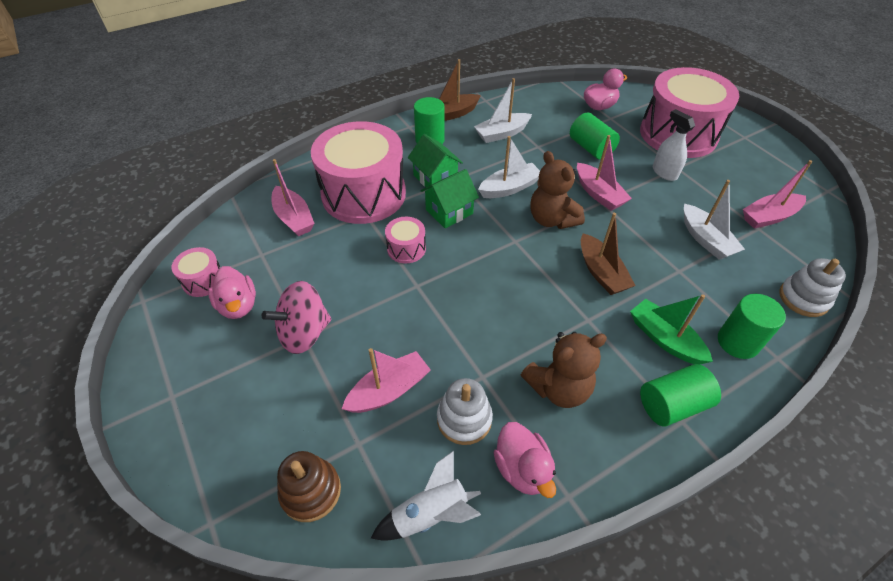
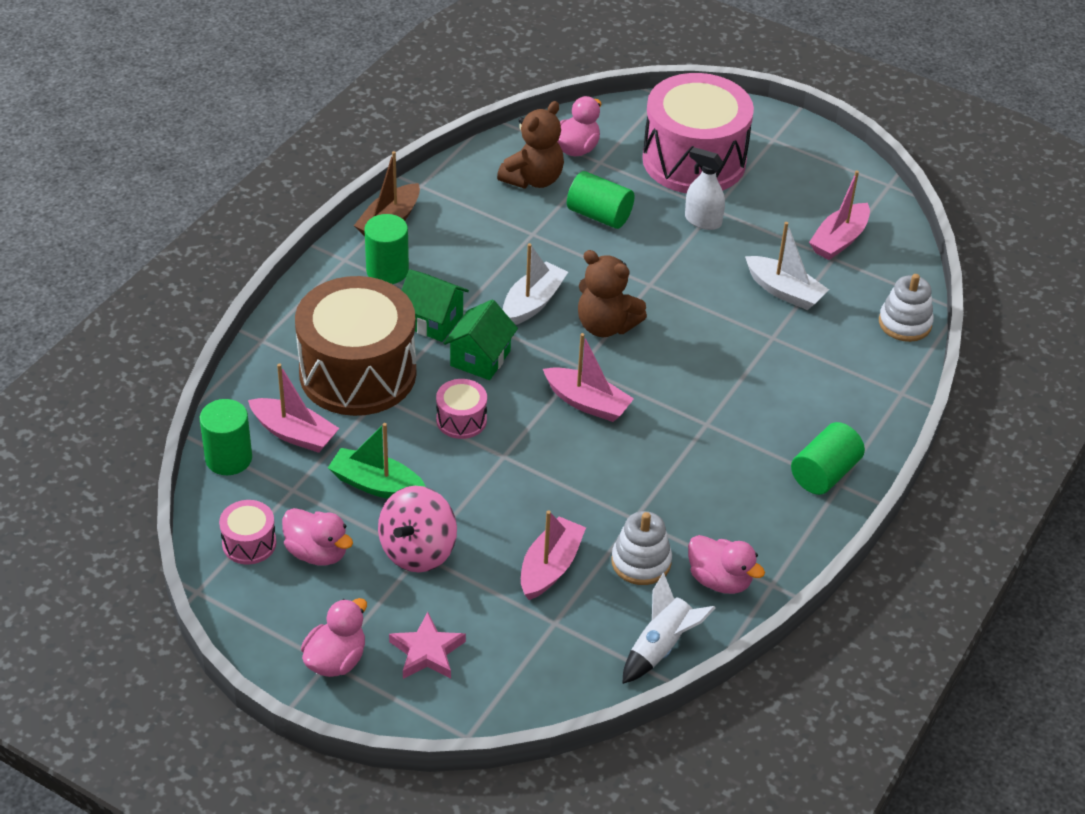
camera: 30 degrees left, 5 degrees down
brown stacking toy [277,451,341,522] -> none
pink drum [311,121,406,224] -> brown drum [295,276,416,416]
white boat [474,78,532,143] -> none
brown teddy bear [521,332,607,408] -> brown teddy bear moved to [497,101,564,189]
pink boat [577,135,632,211] -> pink boat moved to [543,333,634,422]
brown boat [581,213,636,295] -> none
green boat [630,294,713,364] -> green boat moved to [328,423,426,499]
green cylinder [718,294,786,359] -> green cylinder moved to [200,399,252,475]
none -> pink duck [301,598,367,677]
none -> pink star [389,612,466,679]

